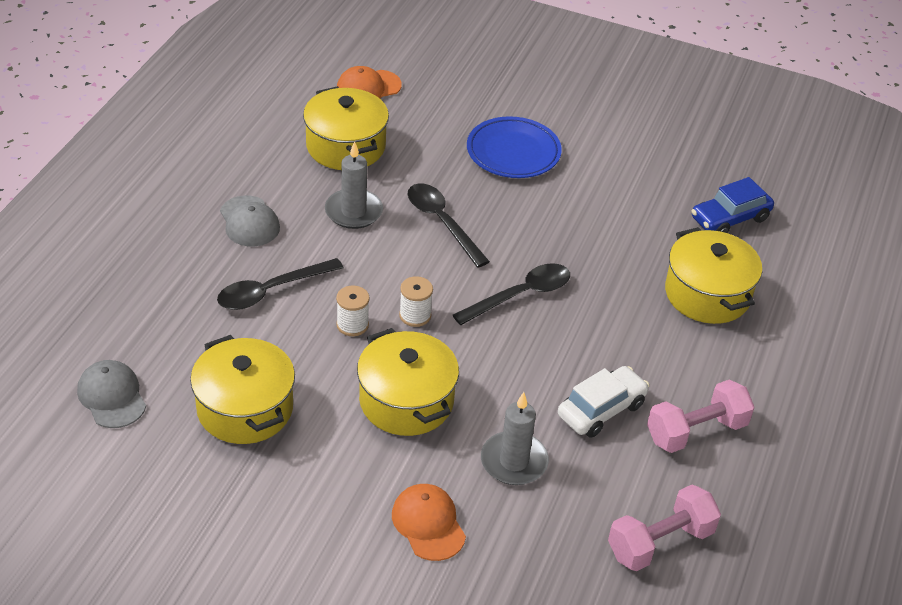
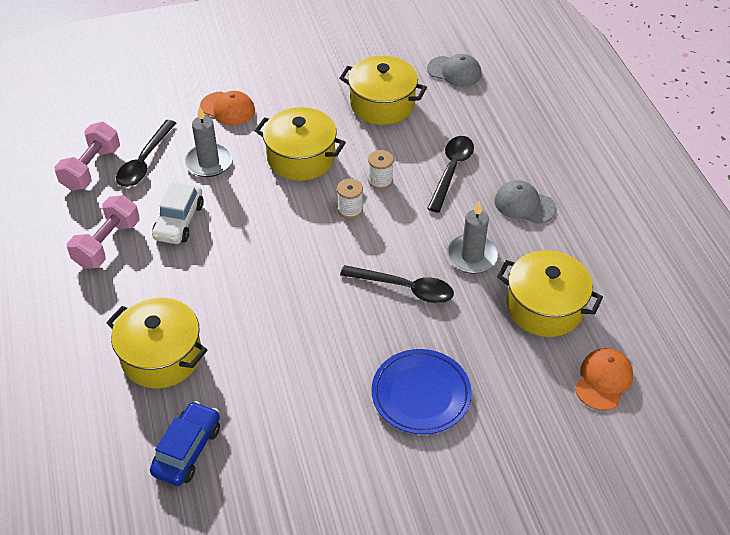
camera: 145 degrees right, 5 degrees up
black spoon [453,263,570,325] -> black spoon moved to [116,120,176,187]

